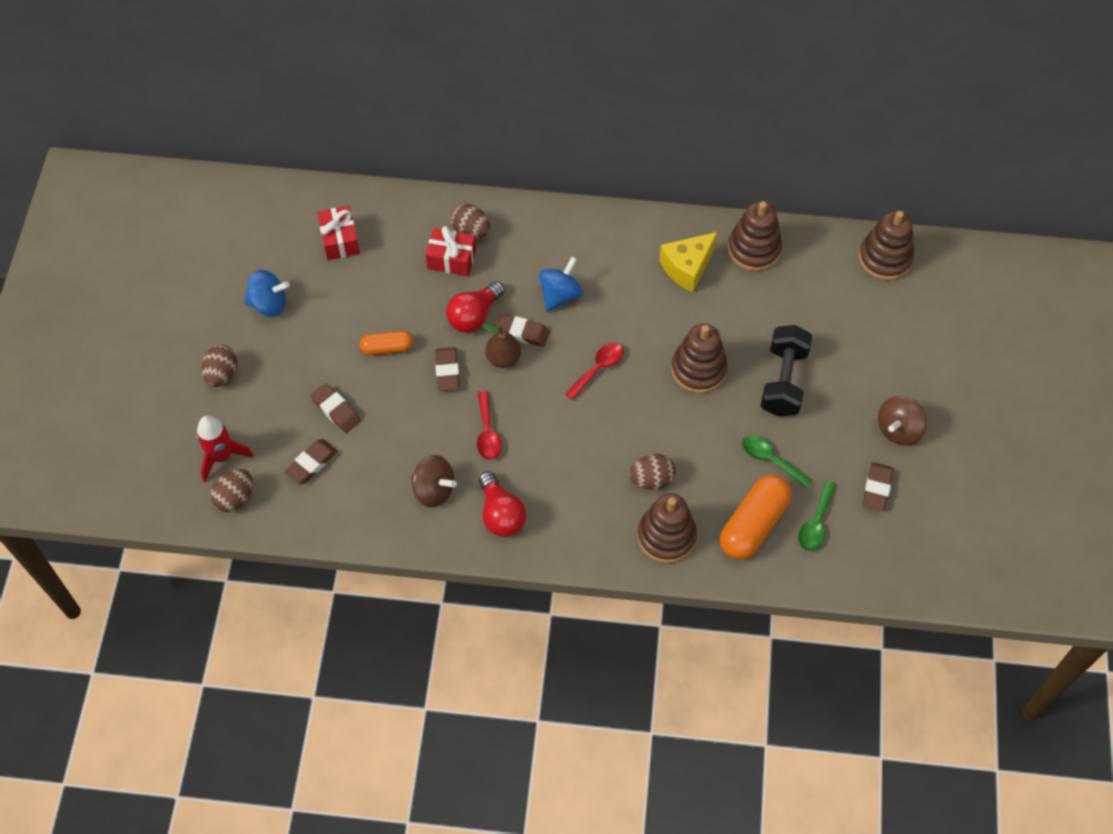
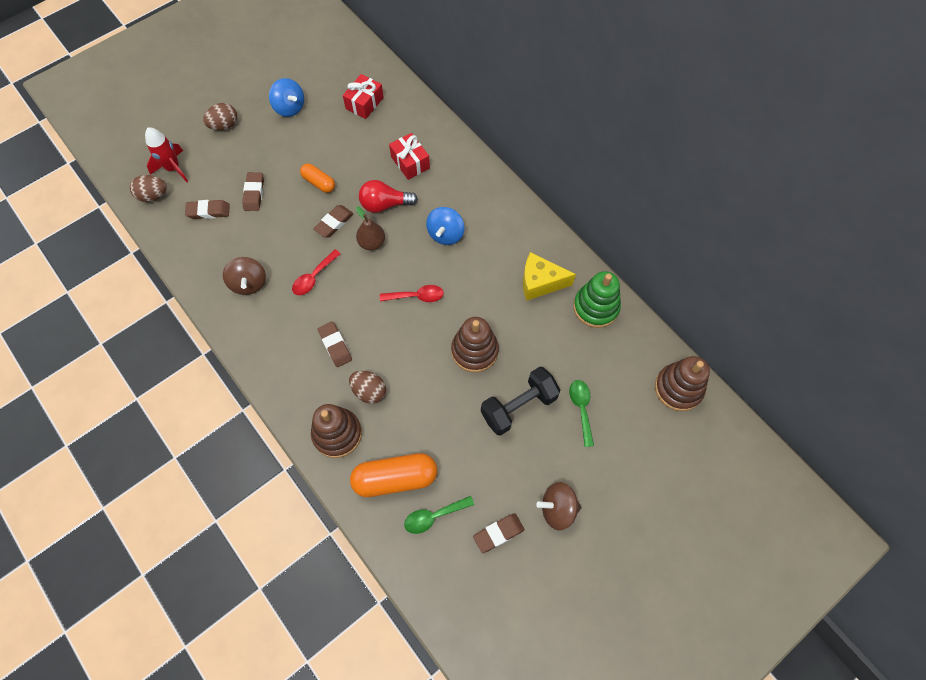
camera: 45 degrees right, 5 degrees up
brown egg [451,204,490,239] -> none
red light bulb [479,471,526,537] -> none
brown eraser [495,314,550,347] -> brown eraser moved to [318,321,352,367]
blue spinning top [539,257,583,312] -> blue spinning top turned 120 degrees clockwise [426,207,464,245]
brown stacking toy [728,201,782,271] -> green stacking toy [573,271,621,328]
green spoon [742,435,813,489] -> green spoon moved to [569,380,594,447]

